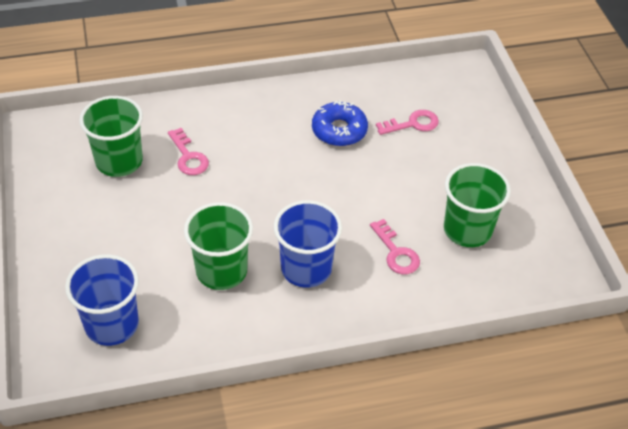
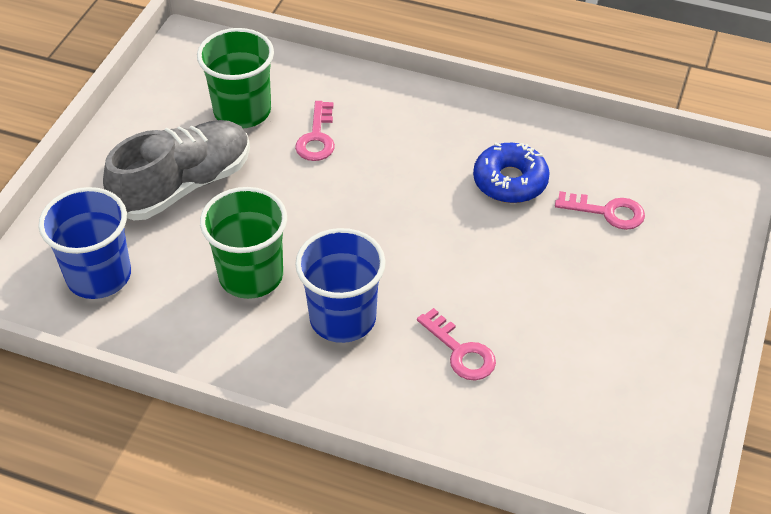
camera: 35 degrees right, 0 degrees up
pink key [370,219,420,274] -> pink key turned 45 degrees counterclockwise [417,308,496,380]
green cup [444,163,511,247] -> none
none -> grey shoe [103,120,250,220]

